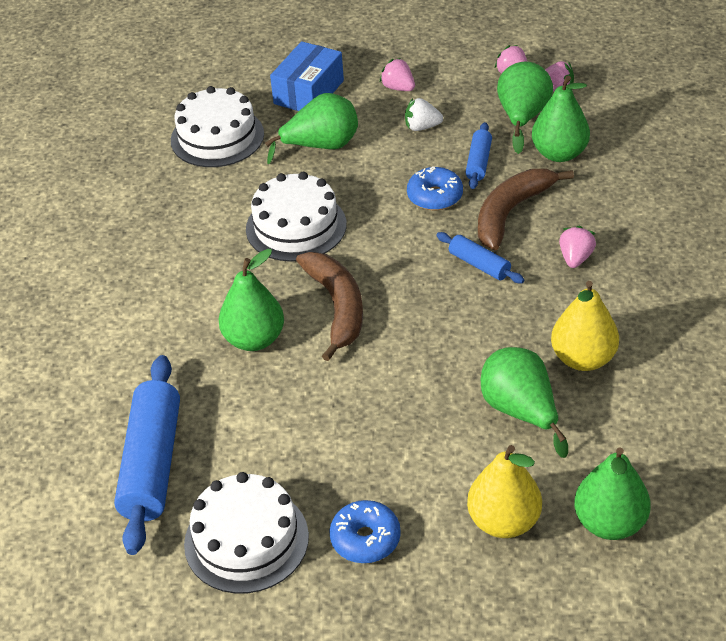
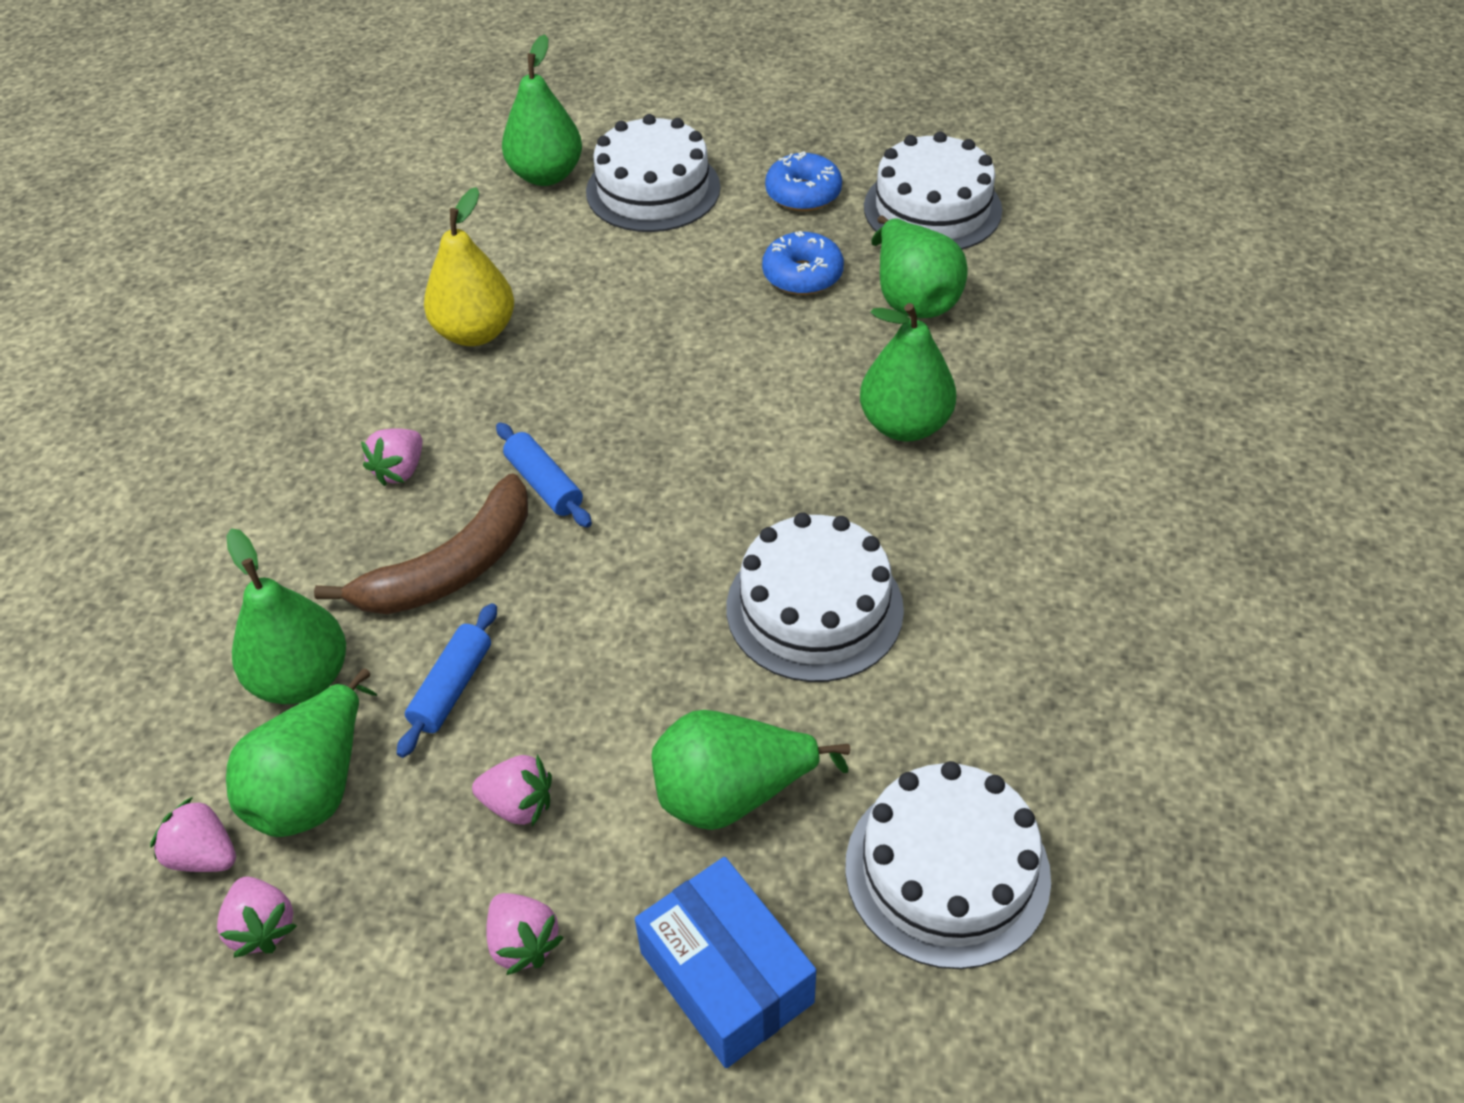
camera: 170 degrees left, 5 degrees up
blue rolling pin [114,355,180,555] -> none
blue box [270,41,344,111] -> blue box turned 75 degrees counterclockwise [635,857,816,1068]
brown banana [296,252,363,361] -> none
white strawberry [405,98,443,131] -> pink strawberry [472,754,552,826]
blue donut [407,166,463,210] -> blue donut moved to [762,231,844,295]
yellow pear [467,445,542,538] -> white cake [586,114,721,232]
green pear [481,347,568,458] -> green pear moved to [872,215,967,318]

